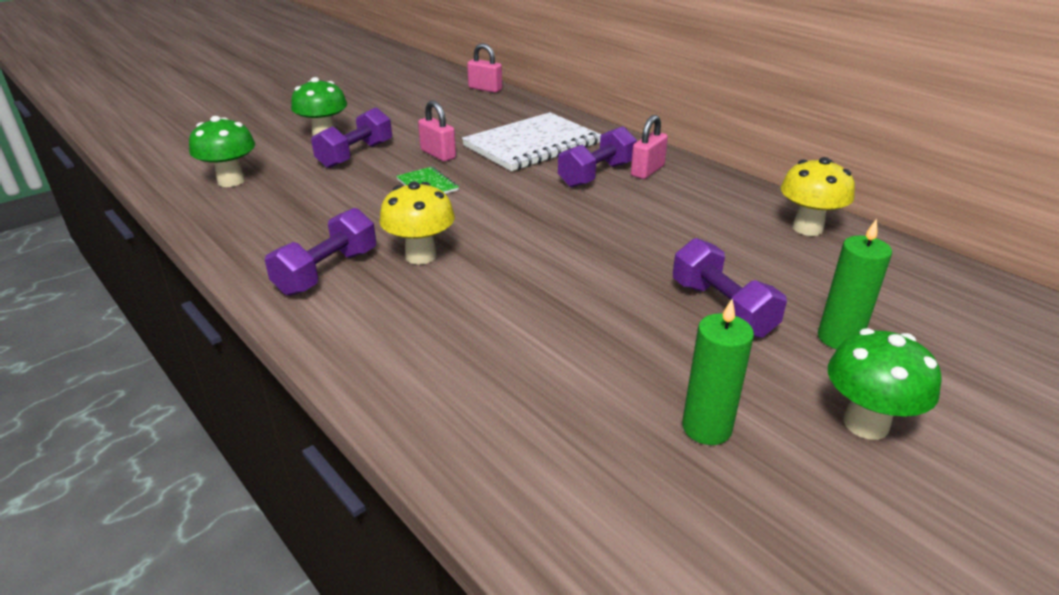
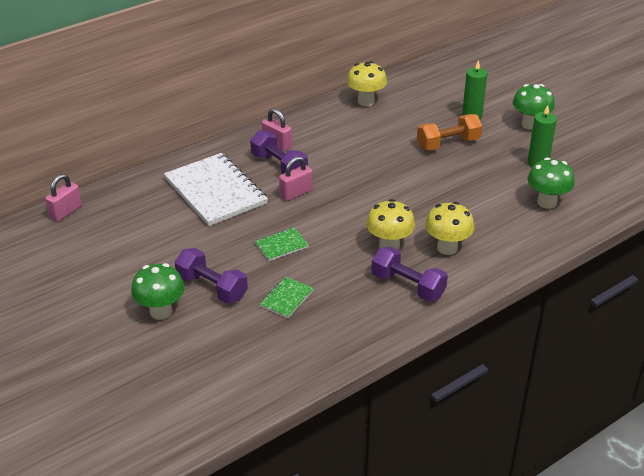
camera: 85 degrees left, 5 degrees up
green mushroom [189,116,255,187] -> green mushroom moved to [527,158,575,209]
pink padlock [418,100,456,162] -> pink padlock moved to [279,156,313,201]
purple dumbbell [673,238,787,338] -> orange dumbbell [417,114,482,151]
none -> green notebook [260,277,314,318]
none -> yellow mushroom [425,202,474,255]

